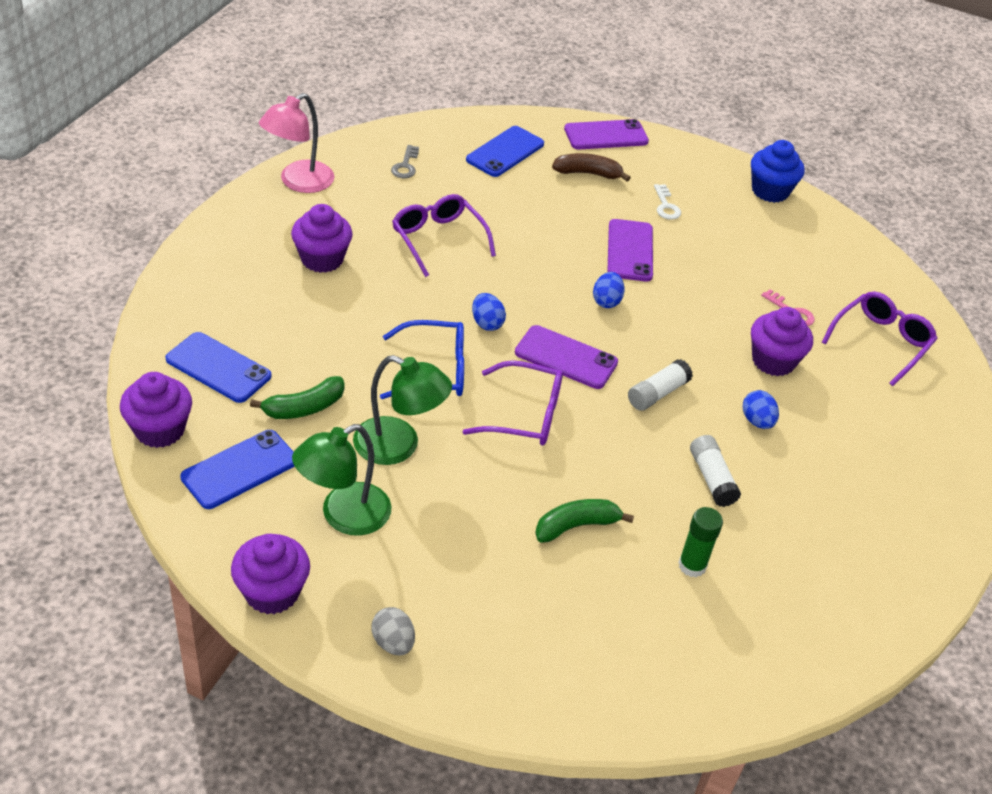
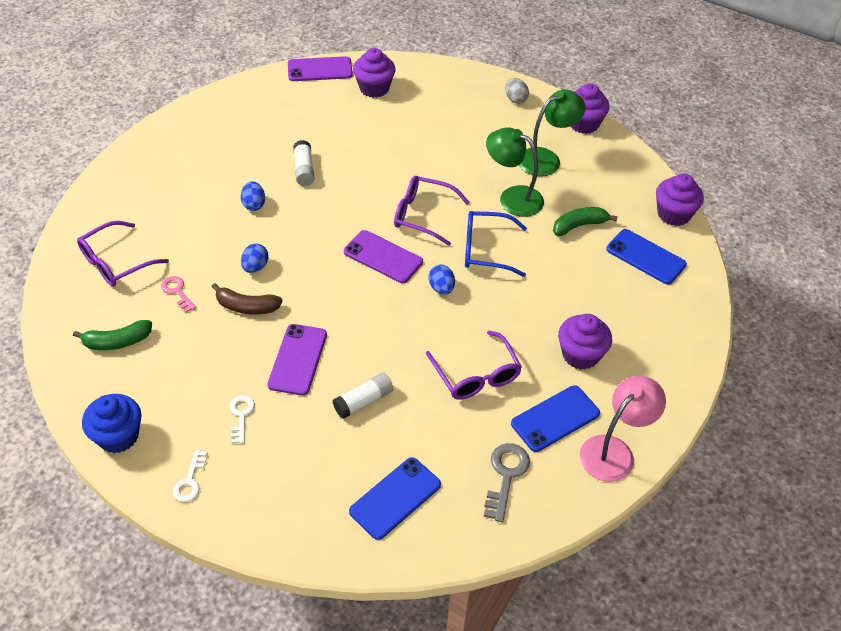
camera: 170 degrees left, 5 degrees up
blue phone [180,430,295,509] -> blue phone moved to [511,385,600,452]
grey key [391,145,419,178] -> grey key [484,443,530,522], size x1.52
green banana [535,499,634,543] -> green banana moved to [73,320,152,350]
brown banana [552,153,631,182] -> brown banana moved to [211,283,283,314]
purple phone [564,119,649,149] -> purple phone moved to [288,56,353,81]
blue egg [593,272,624,308] -> blue egg moved to [241,243,269,273]
white glue stick [628,359,693,411] -> white glue stick moved to [333,373,393,419]
green glue stick [678,507,723,577] -> none
purple cupcake [751,307,813,376] -> purple cupcake moved to [353,48,396,98]
none -> white key [173,450,208,502]

